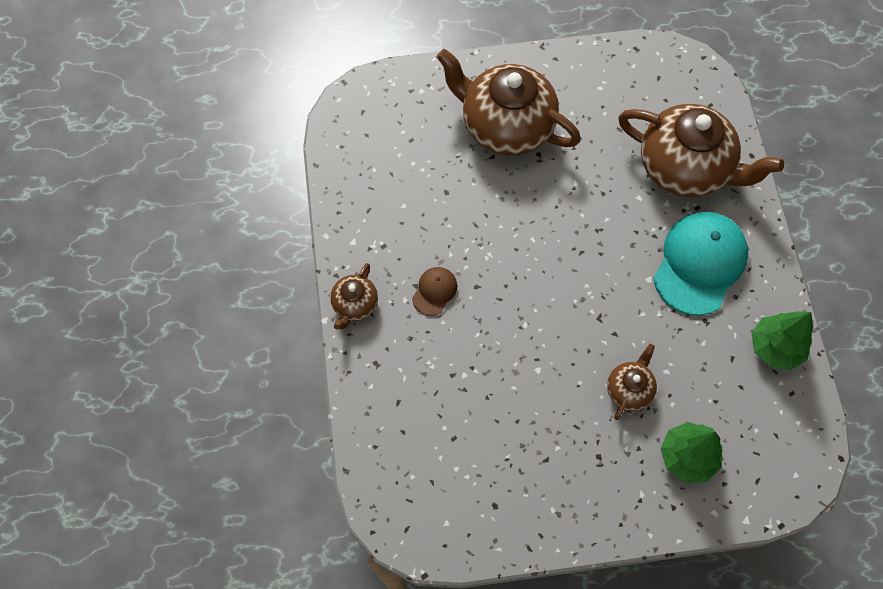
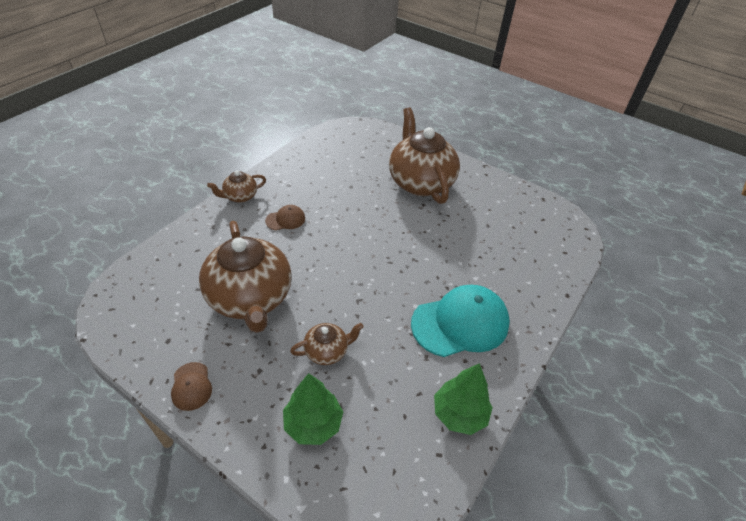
camera: 40 degrees right, 20 degrees down
brown teapot [618,104,784,197] -> brown teapot moved to [199,221,292,333]
none -> brown cap [171,362,212,411]

